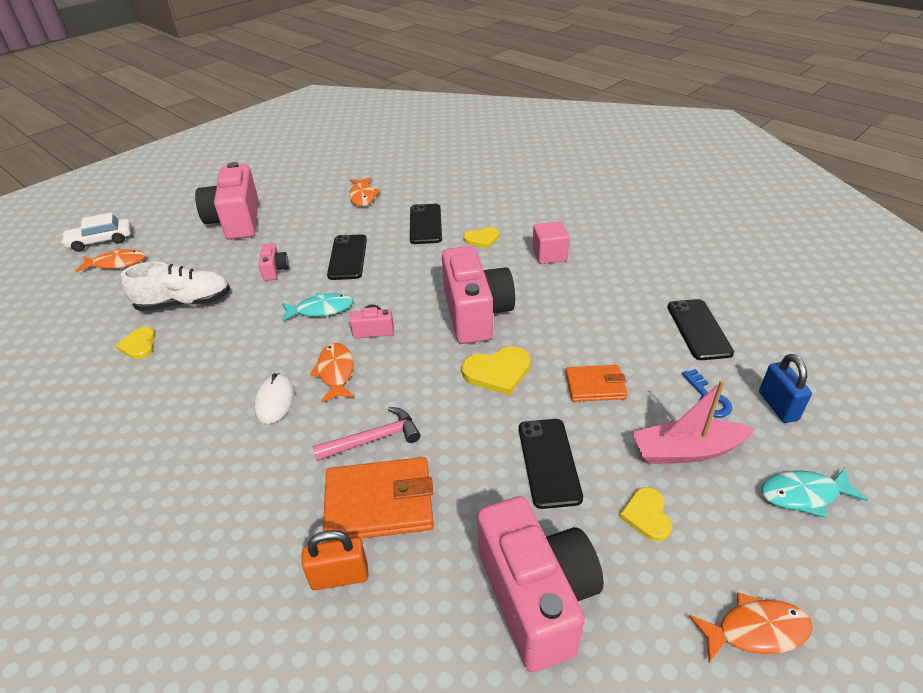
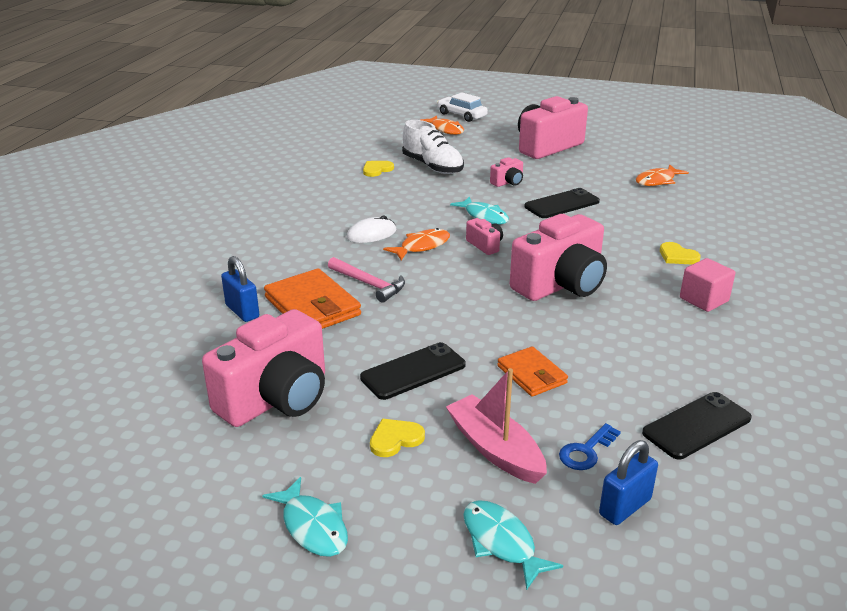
camera: 60 degrees right, 10 degrees down
orange padlock [302,530,368,590] -> blue padlock [221,256,259,322]
black phone [410,204,442,244] -> none
yellow heart [462,346,531,395] -> none
orange fish [689,592,813,662] -> turquoise fish [262,477,348,557]

